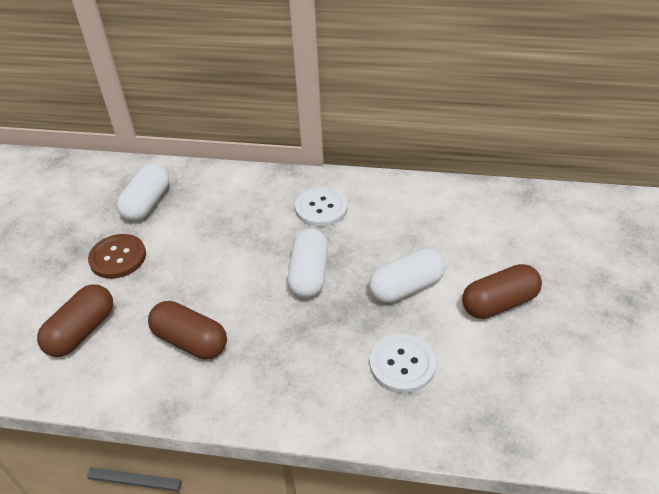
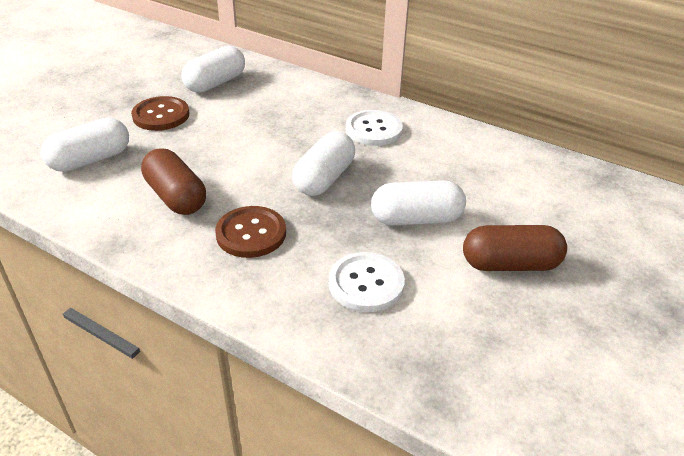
camera: 20 degrees right, 5 degrees down
brown capsule [37,284,113,357] -> white capsule [41,118,129,172]
none -> brown button [215,206,286,258]

